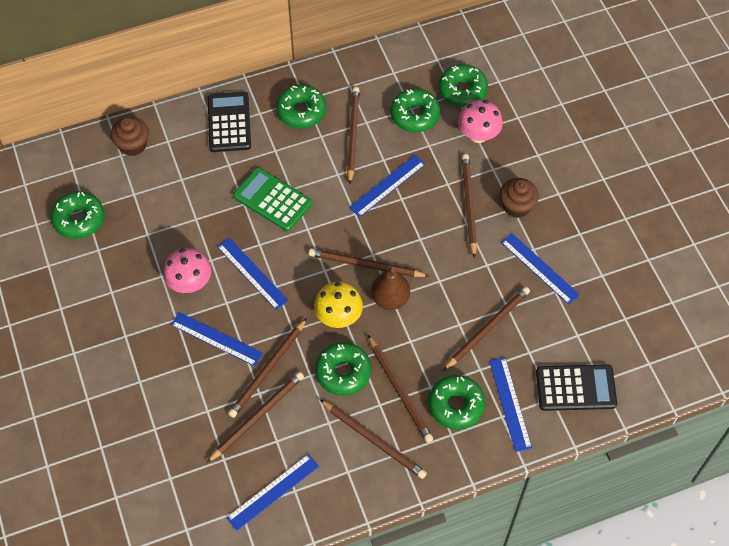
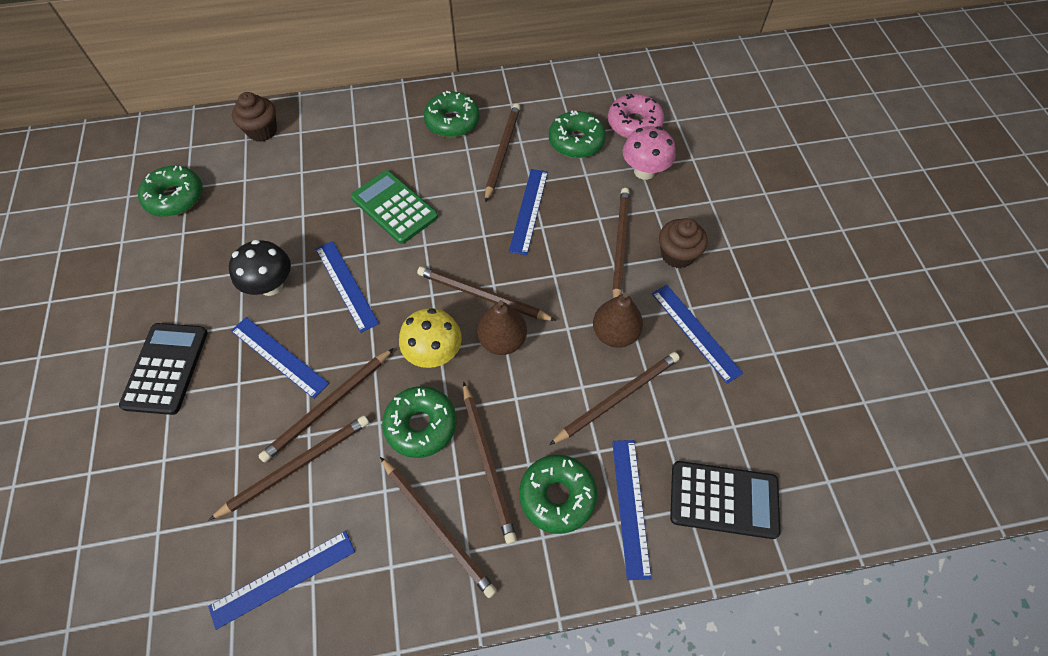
camera: 10 degrees right, 0 degrees up
pink mushroom [163,248,211,293] -> black mushroom [229,240,291,296]
black calculator [208,92,251,152] -> black calculator moved to [119,323,208,415]
blue ruler [349,155,426,217] -> blue ruler turned 45 degrees counterclockwise [509,169,548,255]
green donut [438,64,488,107] -> pink donut [608,94,664,138]
none -> brown pear [593,292,643,348]

